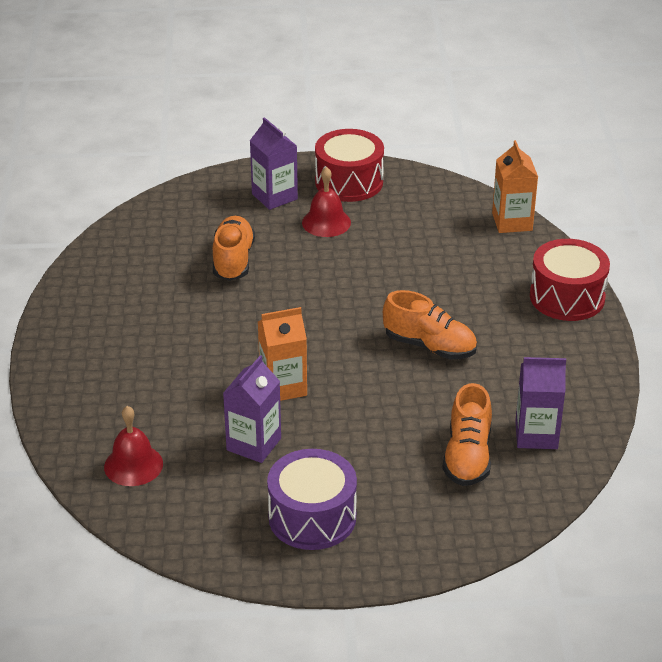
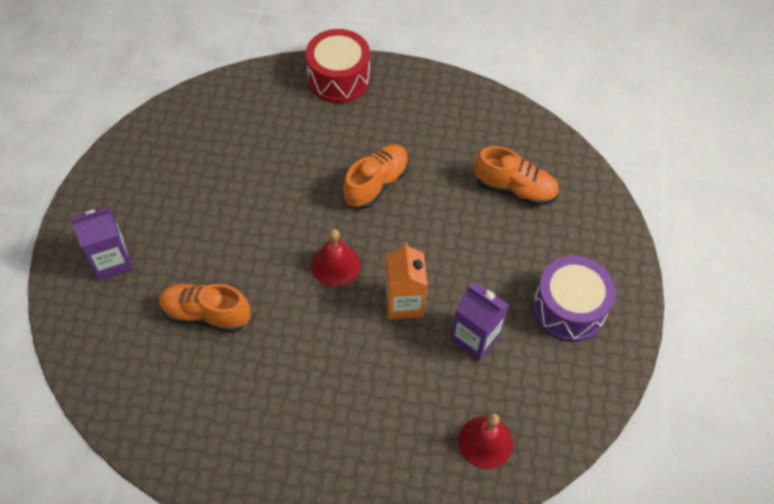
camera: 80 degrees left, 20 degrees up
red bell [302,167,351,237] -> red bell moved to [312,229,361,287]
red drum [315,129,384,202] -> none
orange carton [492,140,538,233] -> none
purple carton [515,357,566,449] -> none

